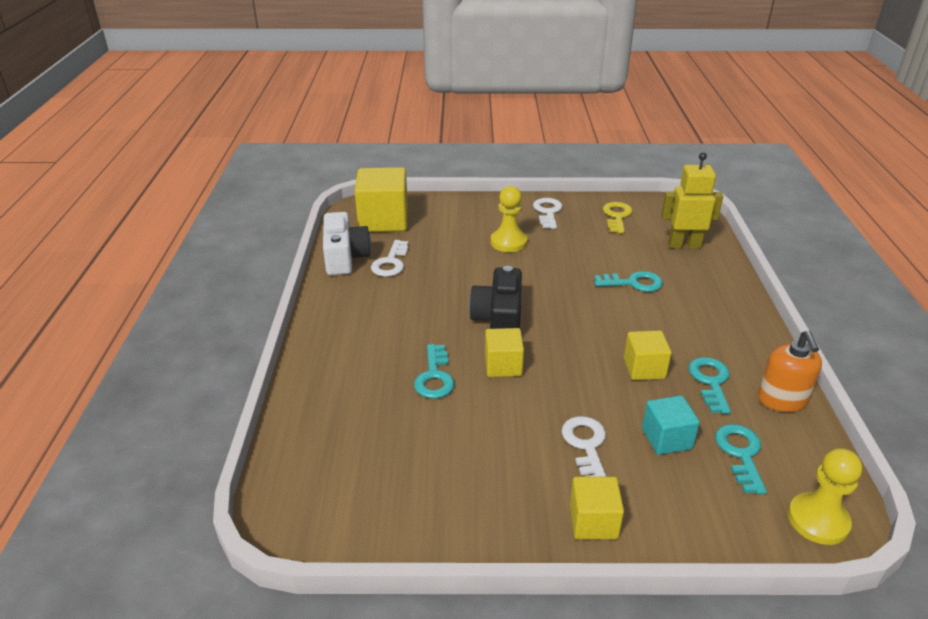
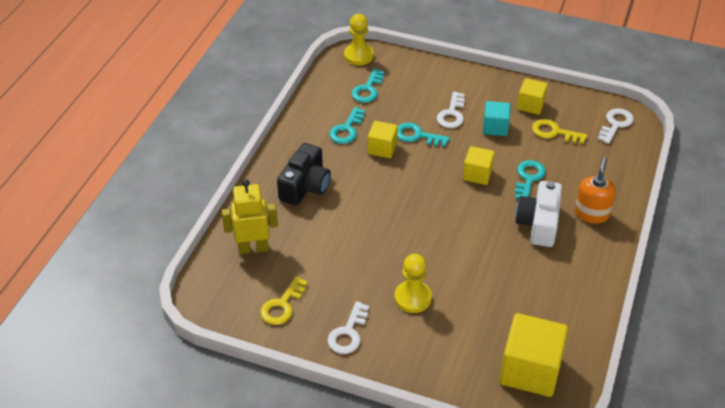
camera: 160 degrees left, 10 degrees up
white camera [323,212,371,275] -> white camera moved to [515,181,562,247]
white key [371,240,408,277] -> white key moved to [598,108,634,144]
black camera [469,266,522,329] -> black camera moved to [277,143,331,205]
yellow cube [570,477,624,539] -> yellow cube moved to [517,78,548,115]
turquoise key [594,271,663,292] -> turquoise key moved to [398,122,450,147]
turquoise cube [642,395,700,455] -> turquoise cube moved to [483,101,510,136]
yellow robot [661,152,723,249] -> yellow robot turned 150 degrees clockwise [222,179,278,254]
orange soap dispenser [758,330,822,412] -> orange soap dispenser moved to [575,158,616,223]
none -> yellow key [532,119,587,144]

